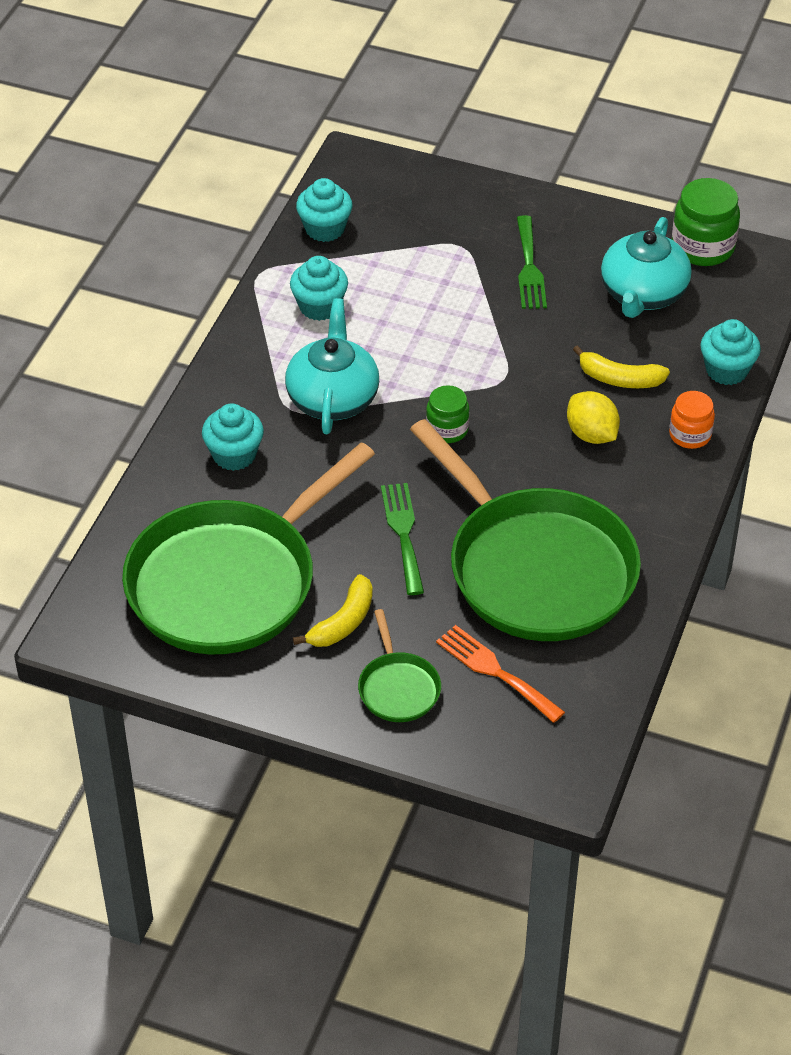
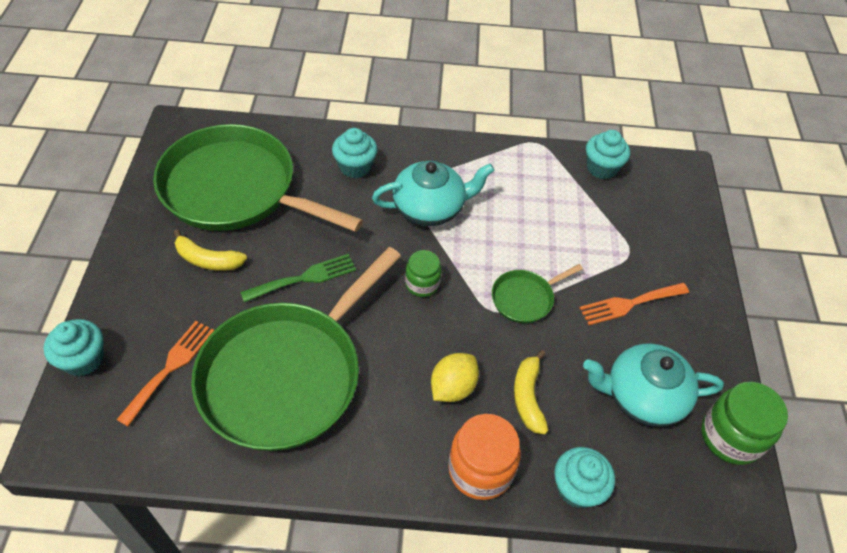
camera: 70 degrees right, 5 degrees up
turquoise cupcake [290,256,348,321] -> turquoise cupcake moved to [44,319,104,376]
green pan [358,609,441,722] -> green pan moved to [492,264,583,323]
green fork [517,215,547,309] -> orange fork [579,283,689,325]
orange jar [669,391,715,449] -> orange jar [448,414,521,500], size x1.61

